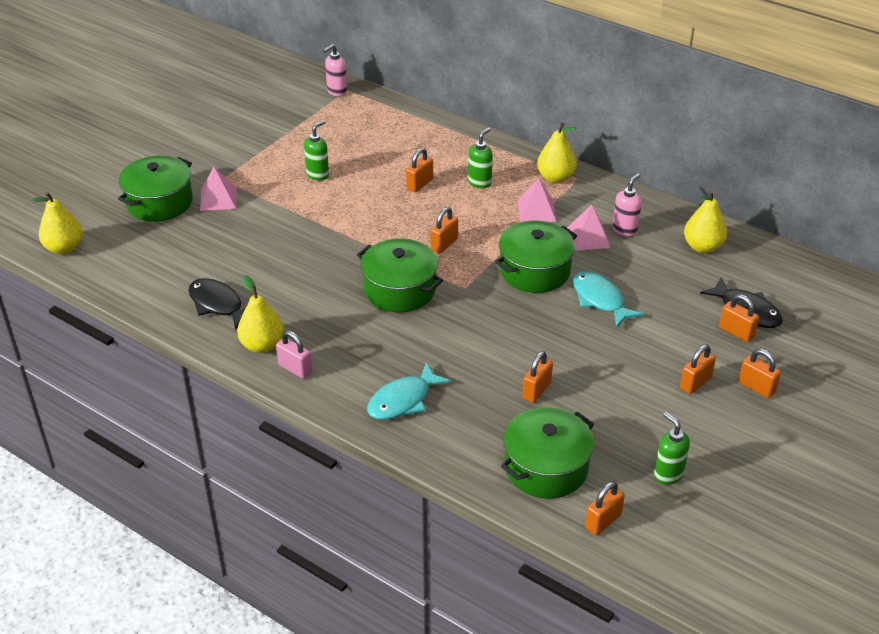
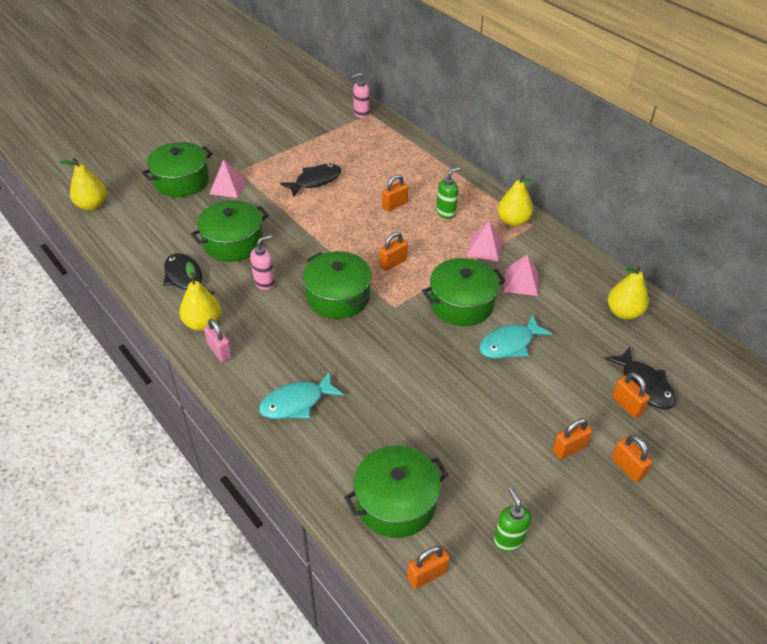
camera: 15 degrees right, 5 degrees up
green soap dispenser [304,120,329,181] -> black fish [280,164,341,197]
orange padlock [522,351,553,403] -> none
turquoise fish [573,271,644,328] -> turquoise fish turned 105 degrees counterclockwise [479,314,553,359]
pink soap dispenser [613,174,642,236] -> pink soap dispenser moved to [250,235,275,290]
none -> green pot [191,200,269,262]

